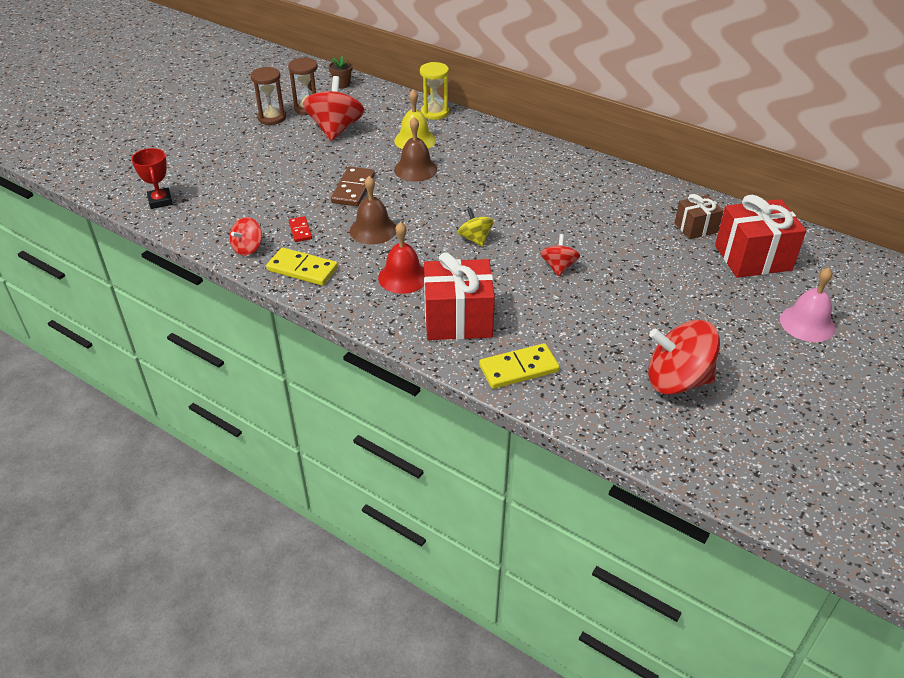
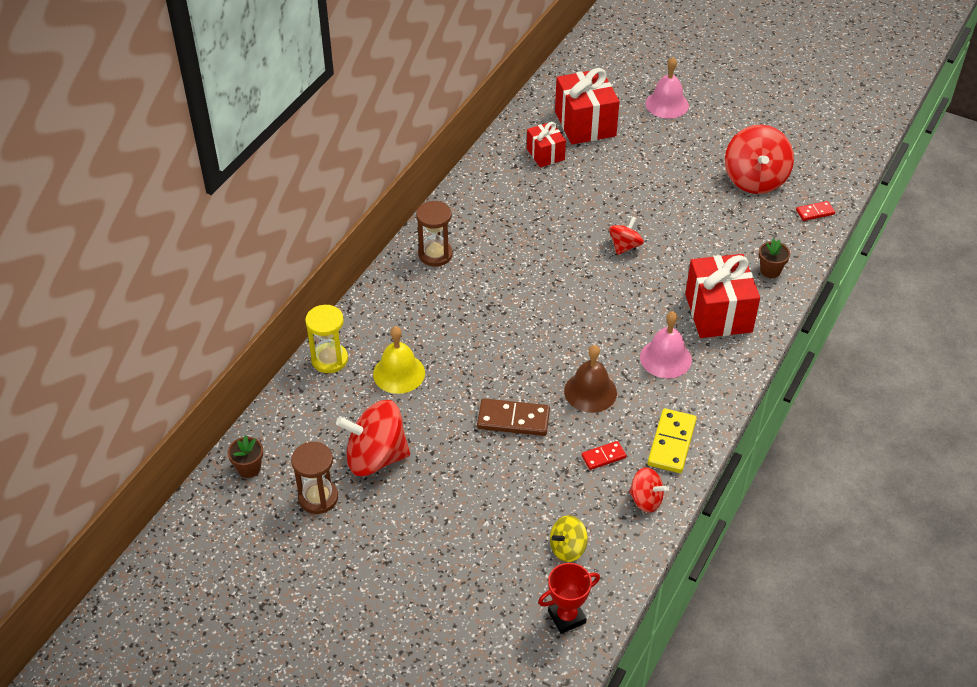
camera: 95 degrees left, 5 degrees up
brown hourglass [250,67,286,125] -> brown hourglass moved to [416,201,453,267]
red bell [378,222,424,294] -> pink bell [640,311,692,378]
brown bell [394,117,437,182] -> none
yellow spinning top [458,208,494,247] -> yellow spinning top moved to [550,515,588,562]
yellow domino [479,343,560,389] -> brown flower pot [759,238,790,278]
red spinning top [540,234,580,276] -> red spinning top turned 120 degrees clockwise [609,216,644,255]
brown gift [675,194,723,239] -> red gift [527,122,566,167]
none -> red domino [796,201,835,221]

